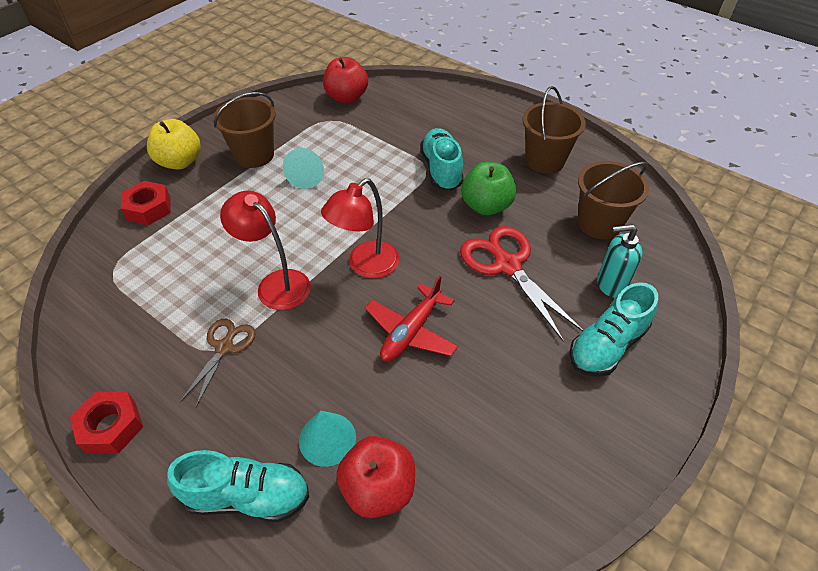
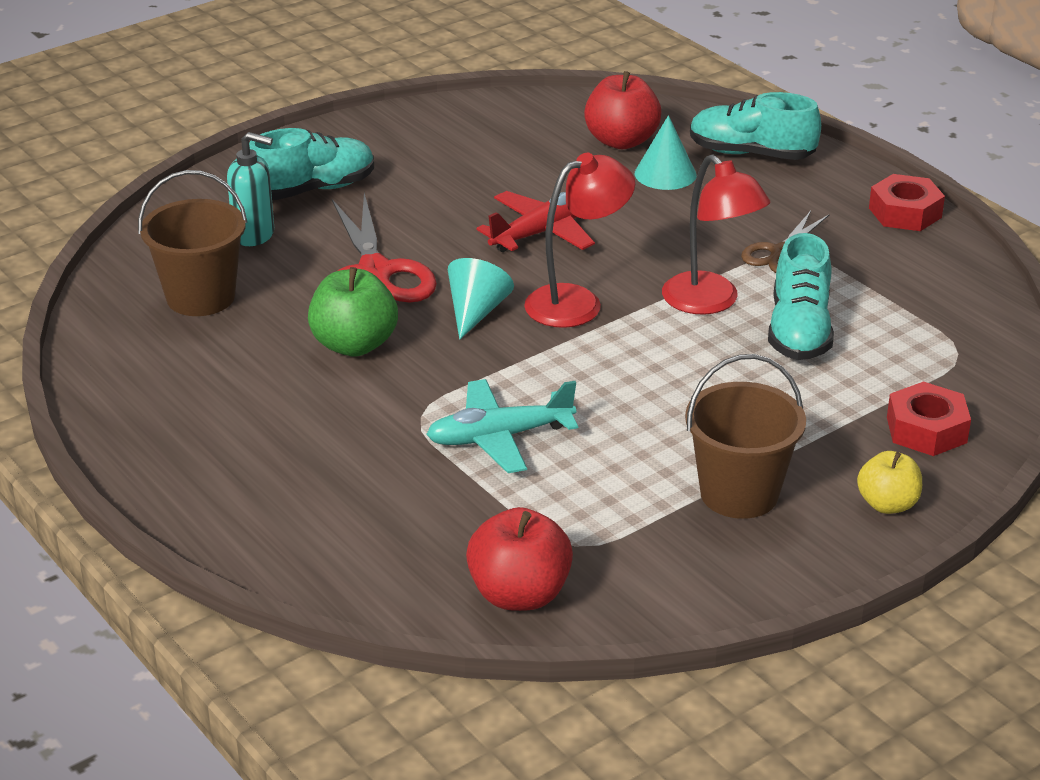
camera: 165 degrees left, 15 degrees down
yellow apple [147,119,201,170] -> yellow apple [857,451,922,514], size x0.65
turquoise cone [283,148,324,189] -> turquoise cone moved to [448,258,514,340]
turquoise shoe [420,128,464,191] -> turquoise shoe moved to [768,233,834,360]
brown bucket [522,86,586,174] -> none
none -> turquoise plane [426,379,578,473]

